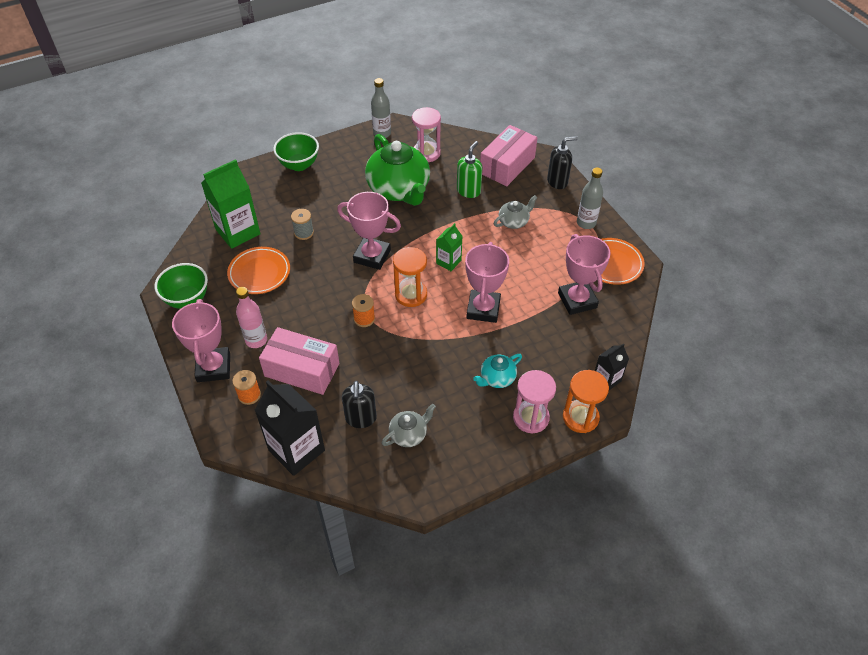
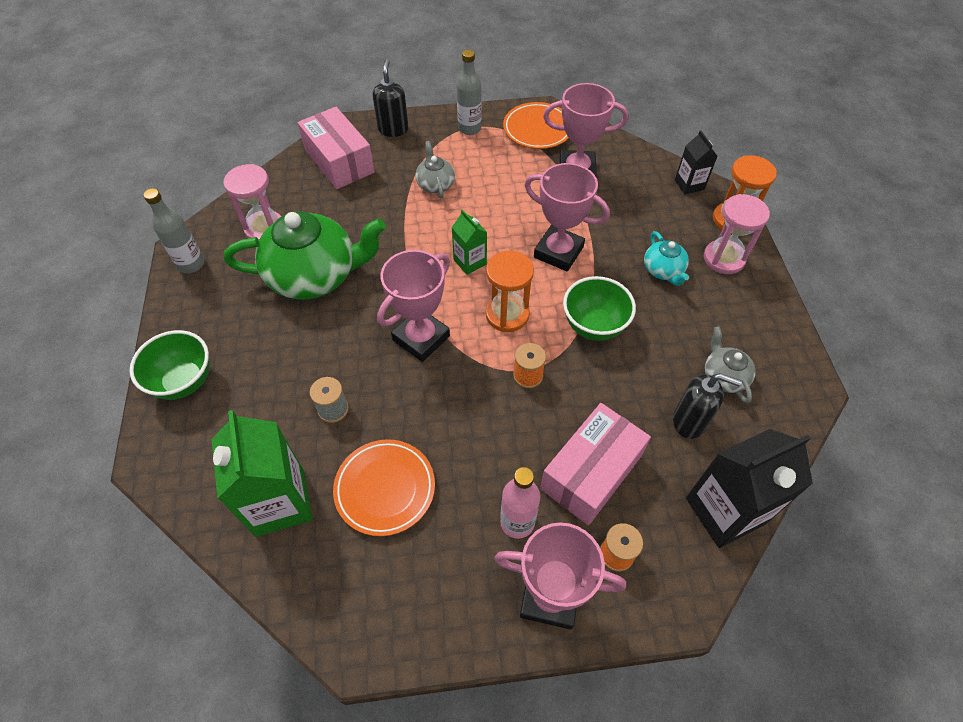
camera: 70 degrees left, 5 degrees up
green bowl [154,263,208,309] -> green bowl moved to [563,276,636,341]
green soap dispenser [457,141,482,198] -> none

